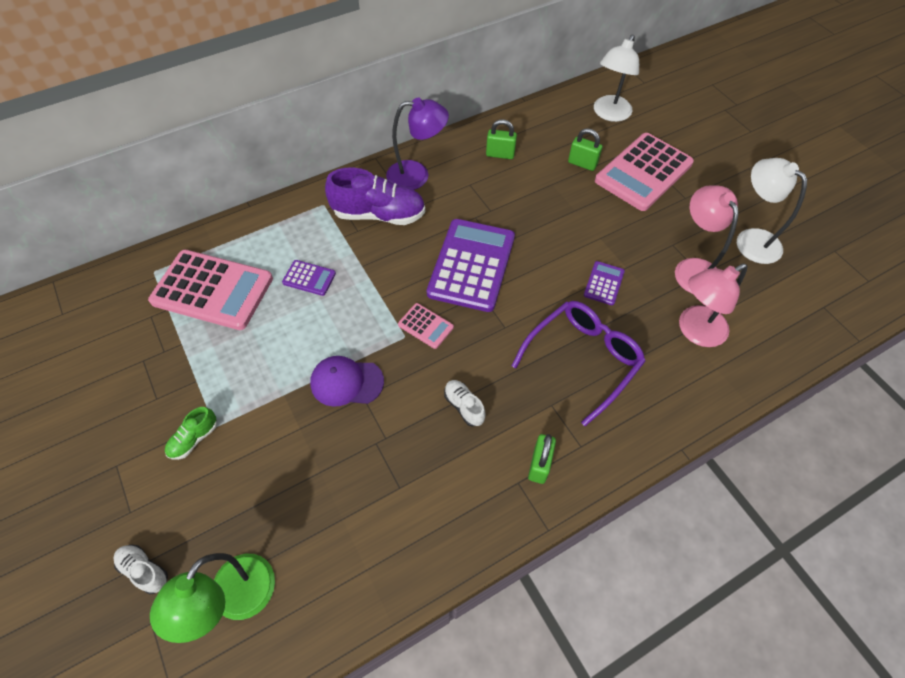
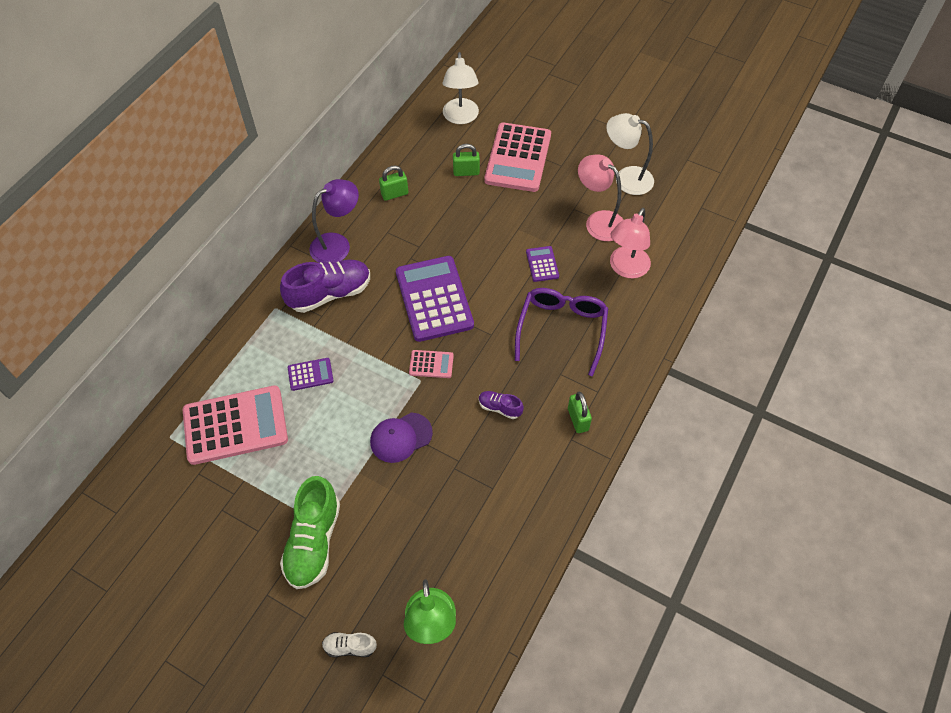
camera: 30 degrees left, 0 degrees up
green shoe [165,407,217,460] -> green shoe [280,476,340,589], size x2.05
white shoe [444,380,486,427] -> purple shoe [479,391,524,419]

